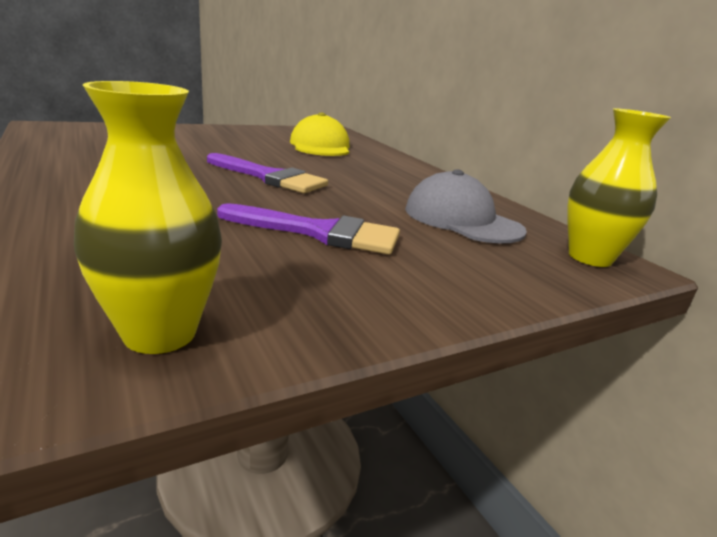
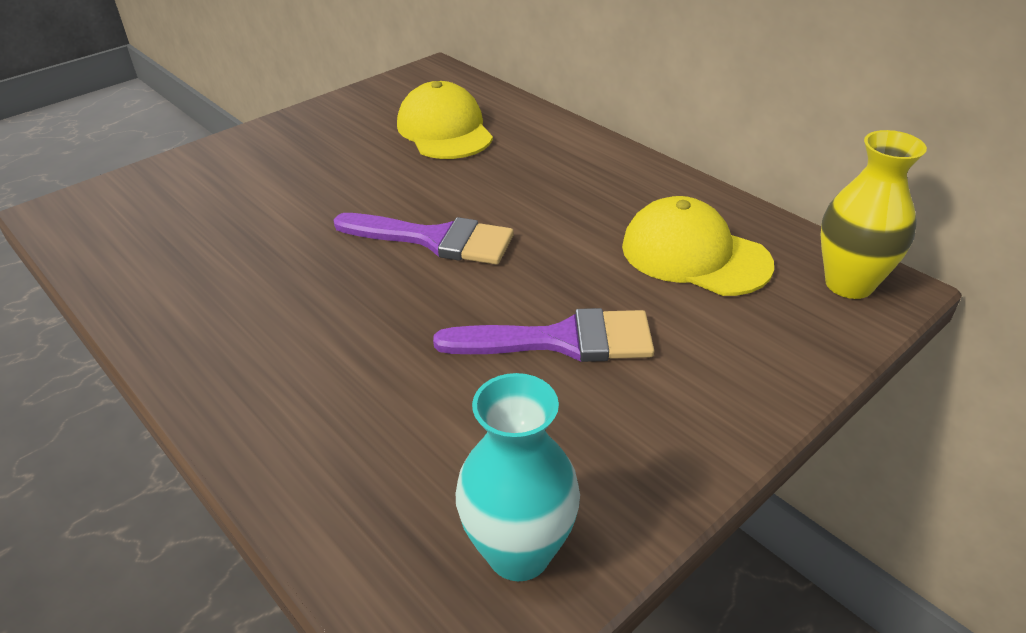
camera: 10 degrees left, 15 degrees up
yellow vase [74,81,222,354] -> turquoise vase [456,373,580,581]
grey cap [405,169,527,244] -> yellow cap [622,196,774,296]

